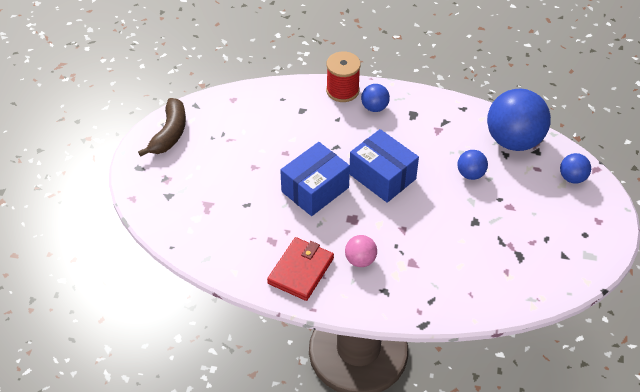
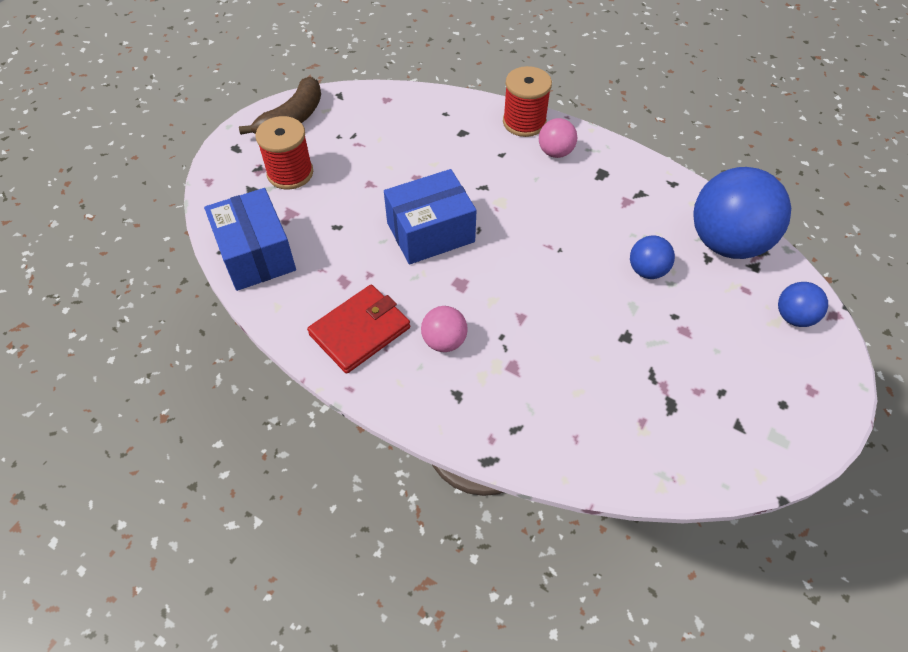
camera: 20 degrees right, 5 degrees up
blue box [350,129,419,203] -> blue box moved to [204,188,296,291]
blue ball [361,84,390,112] -> pink ball [539,118,577,158]
none -> red spool [255,116,313,190]

